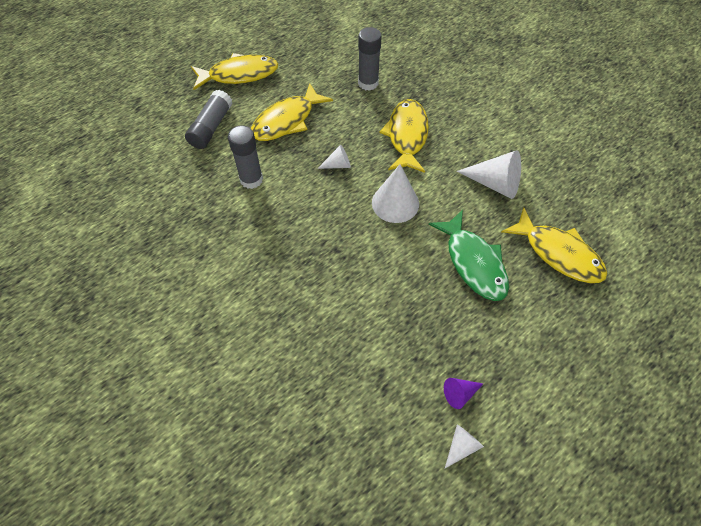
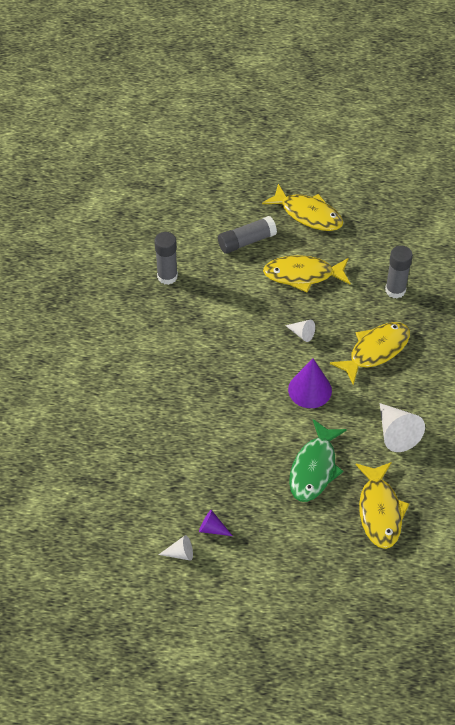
camera: 45 degrees right, 5 degrees down
grey glue stick [228,126,263,189] -> grey glue stick moved to [154,232,178,285]
white cone [372,164,419,223] -> purple cone [288,358,332,408]

